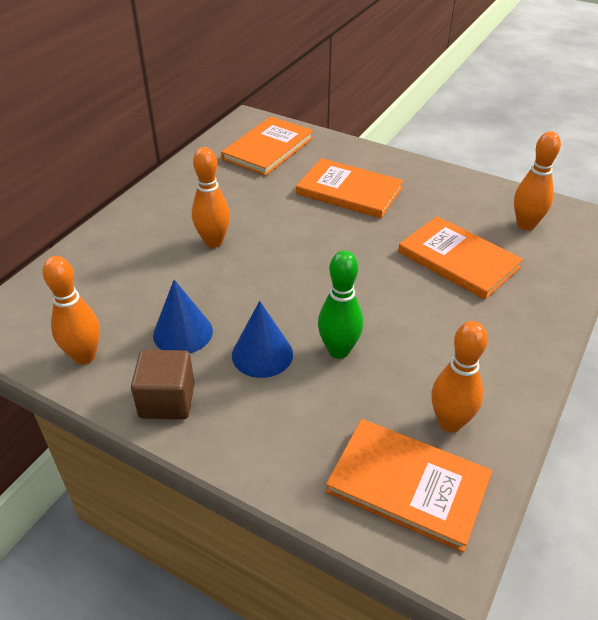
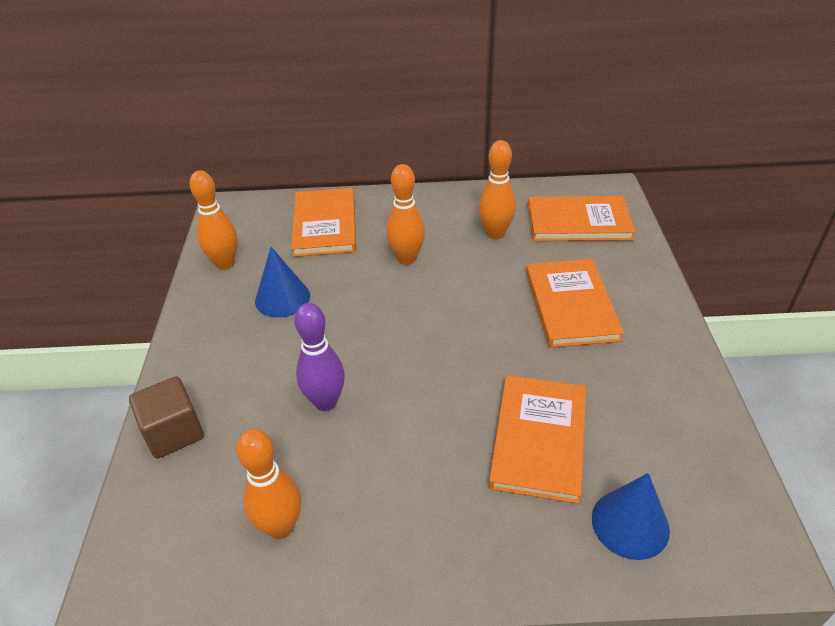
camera: 60 degrees right, 0 degrees up
brown cube [131,350,195,419] -> brown cube moved to [129,376,204,459]
blue cone [232,301,293,378] -> blue cone moved to [592,473,670,560]
green bowling pin [318,250,363,359] -> purple bowling pin [294,303,345,411]
orange book [326,419,492,553] -> orange book moved to [291,188,356,257]
orange bowling pin [514,131,561,231] -> orange bowling pin moved to [479,140,516,239]

